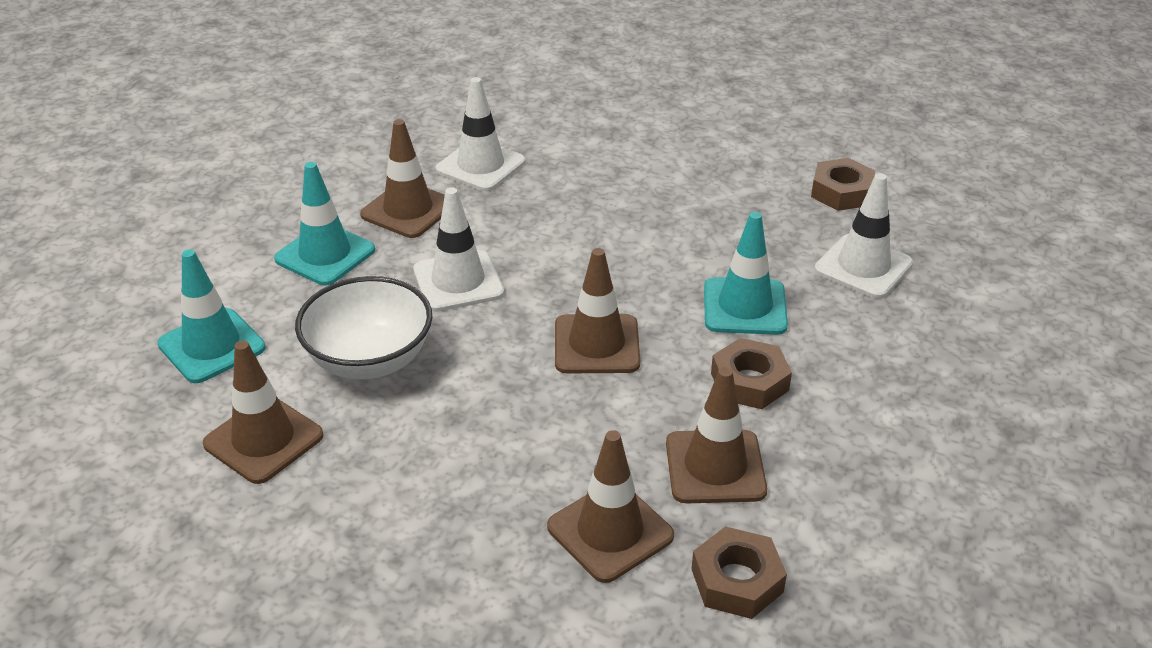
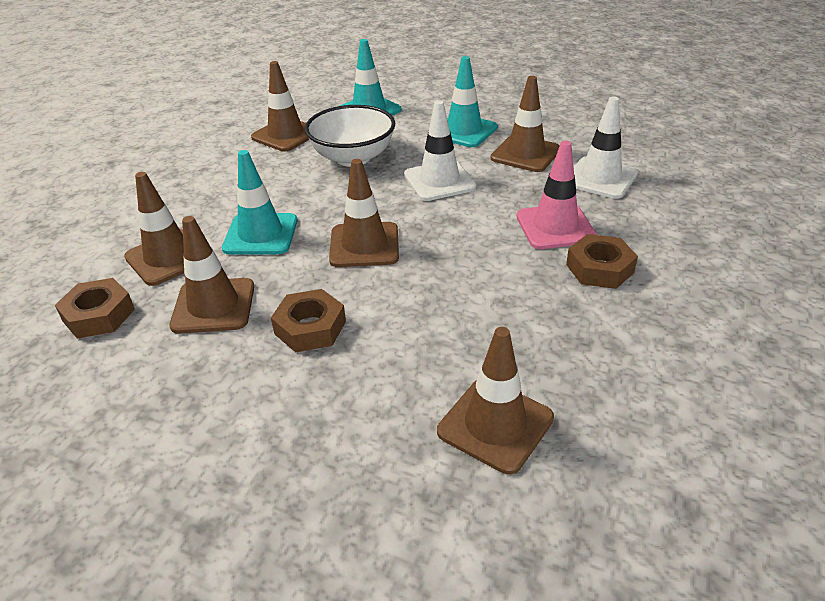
camera: 90 degrees right, 0 degrees up
turquoise traffic cone [704,212,788,335] -> turquoise traffic cone moved to [222,150,297,255]
brown nut [811,158,875,211] -> brown nut moved to [566,234,638,289]
white traffic cone [814,173,913,299] -> brown traffic cone [437,327,554,474]
none -> pink traffic cone [516,141,597,249]

